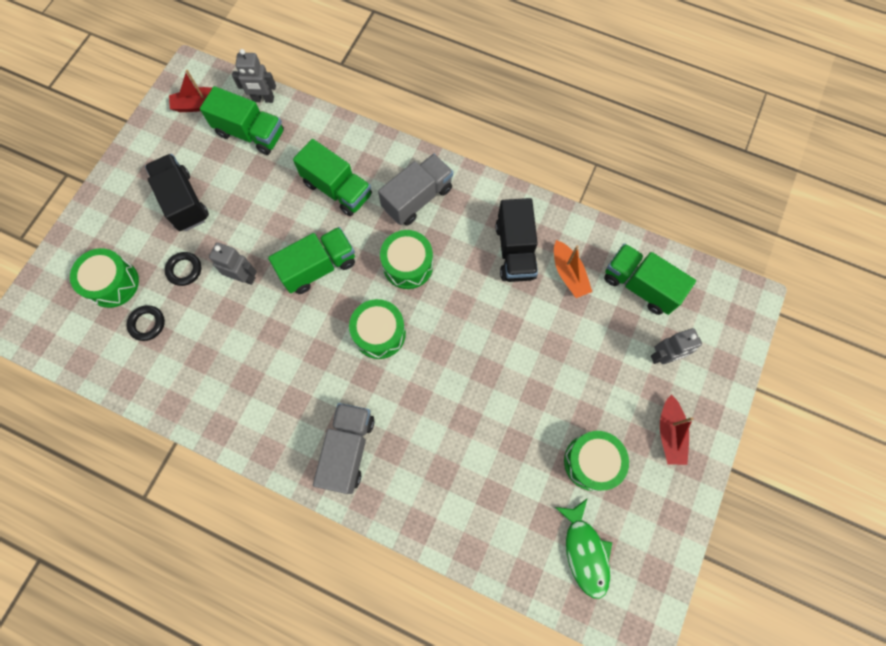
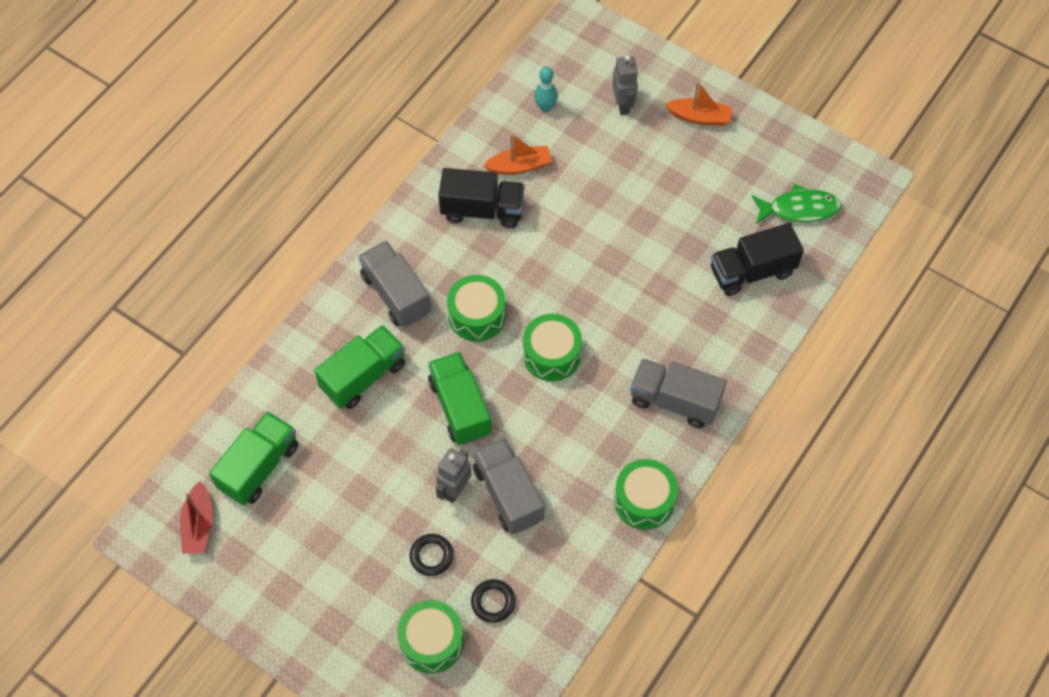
camera: 80 degrees left, 10 degrees down
black truck [145,154,209,231] -> black truck moved to [711,223,804,296]
grey robot [232,49,276,103] -> none
green drum [564,431,629,491] -> green drum moved to [614,459,678,530]
green truck [604,243,696,315] -> turquoise bowling pin [534,67,558,112]
red boat [660,395,694,465] -> orange boat [665,81,732,126]
none -> grey truck [473,437,545,534]

